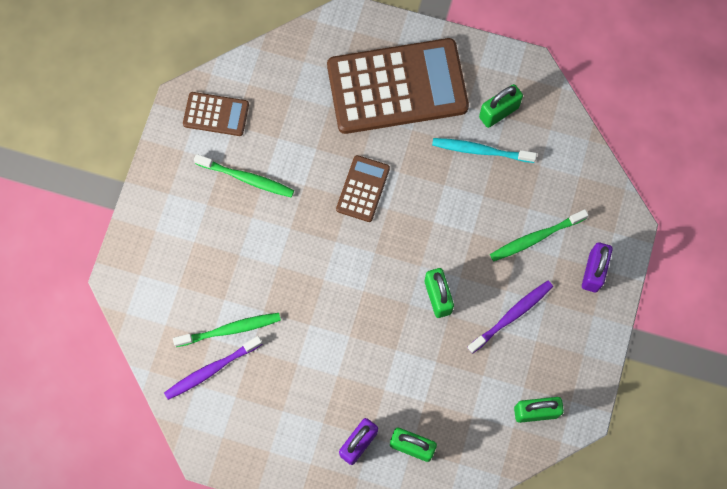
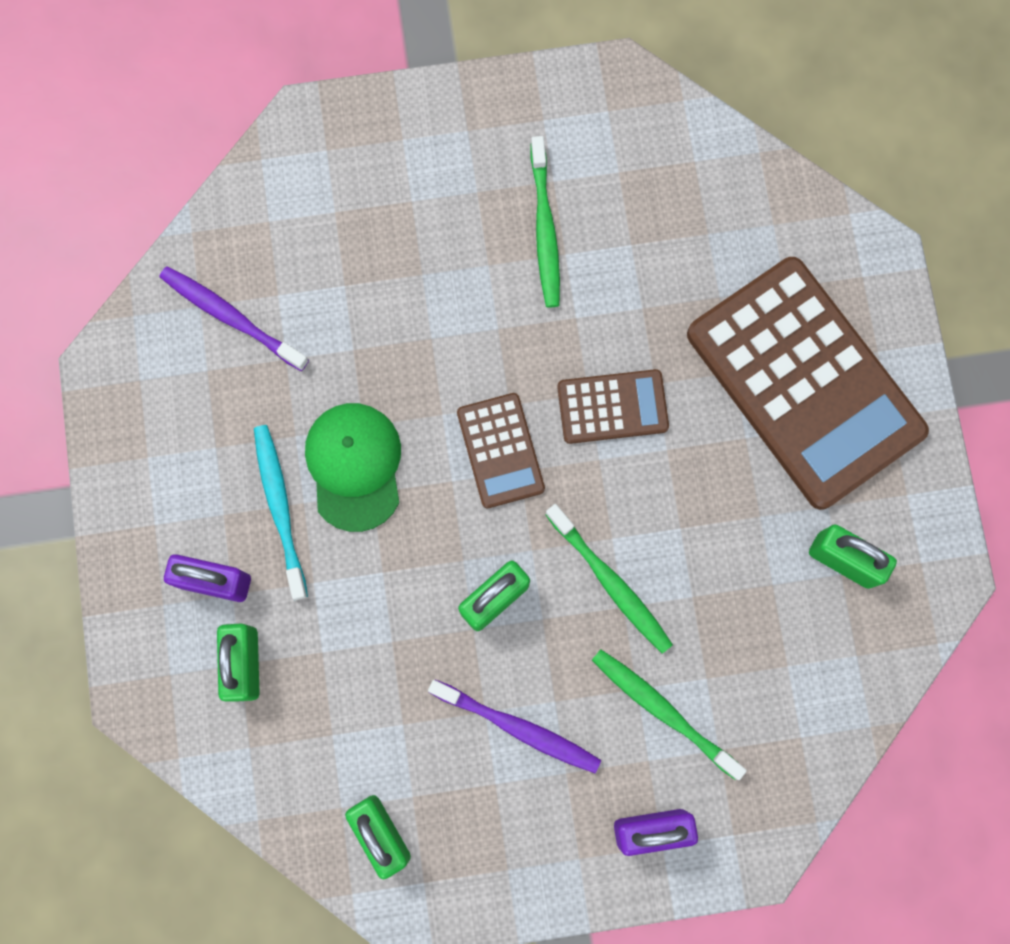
camera: 65 degrees right, 5 degrees up
green toothbrush [173,313,281,347] -> green toothbrush moved to [545,504,673,654]
brown calculator [183,92,249,136] -> brown calculator moved to [457,393,545,508]
turquoise toothbrush [432,138,537,163] -> turquoise toothbrush moved to [254,425,308,600]
none -> green cap [305,403,401,532]

